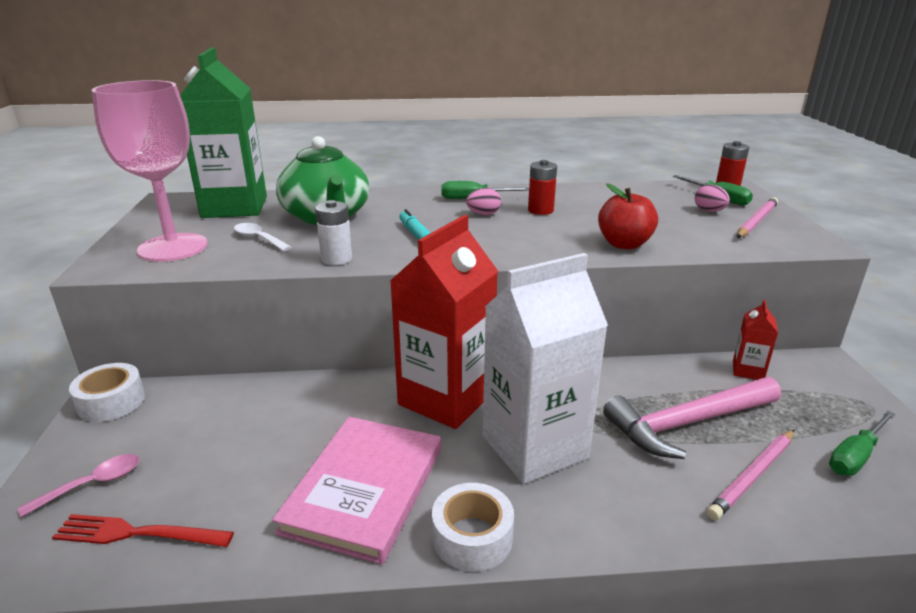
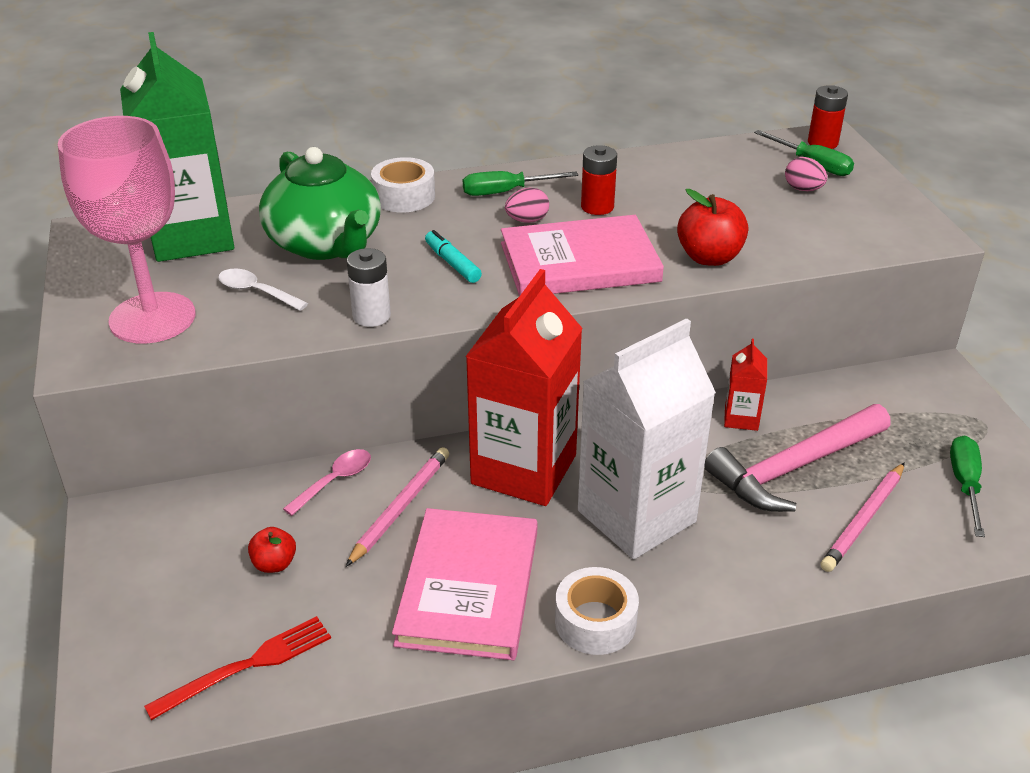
camera: 10 degrees left, 10 degrees up
pink spoon [18,454,140,517] -> pink spoon moved to [283,449,371,516]
red fork [52,514,234,547] -> red fork turned 150 degrees clockwise [144,616,331,720]
white tape [69,363,145,422] -> white tape moved to [371,157,435,212]
red carton [733,300,778,380] -> red carton moved to [724,339,767,431]
pink pencil [737,197,778,238] -> pink pencil moved to [345,447,449,567]
green screwdriver [829,410,896,476] -> green screwdriver turned 150 degrees clockwise [950,435,985,537]
none -> red apple [248,527,296,573]
none -> pink book [501,215,664,296]

